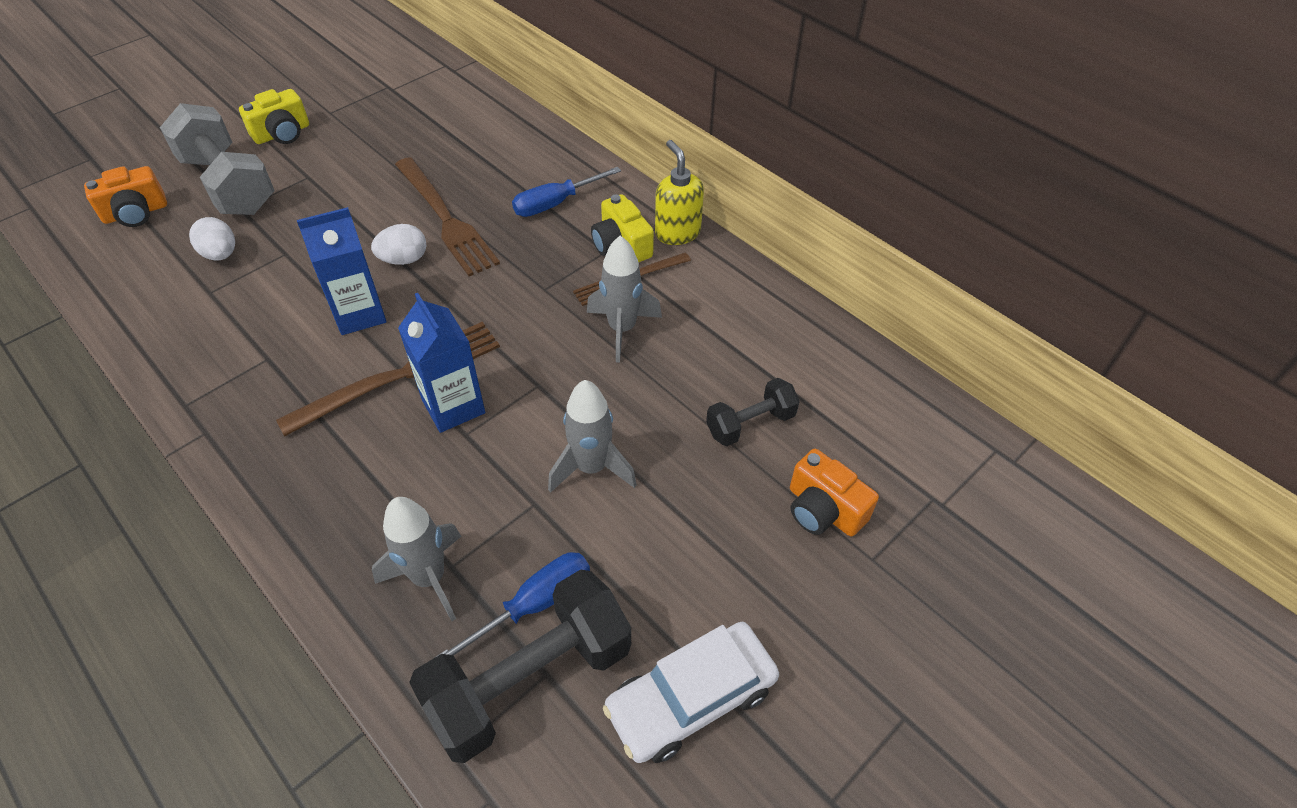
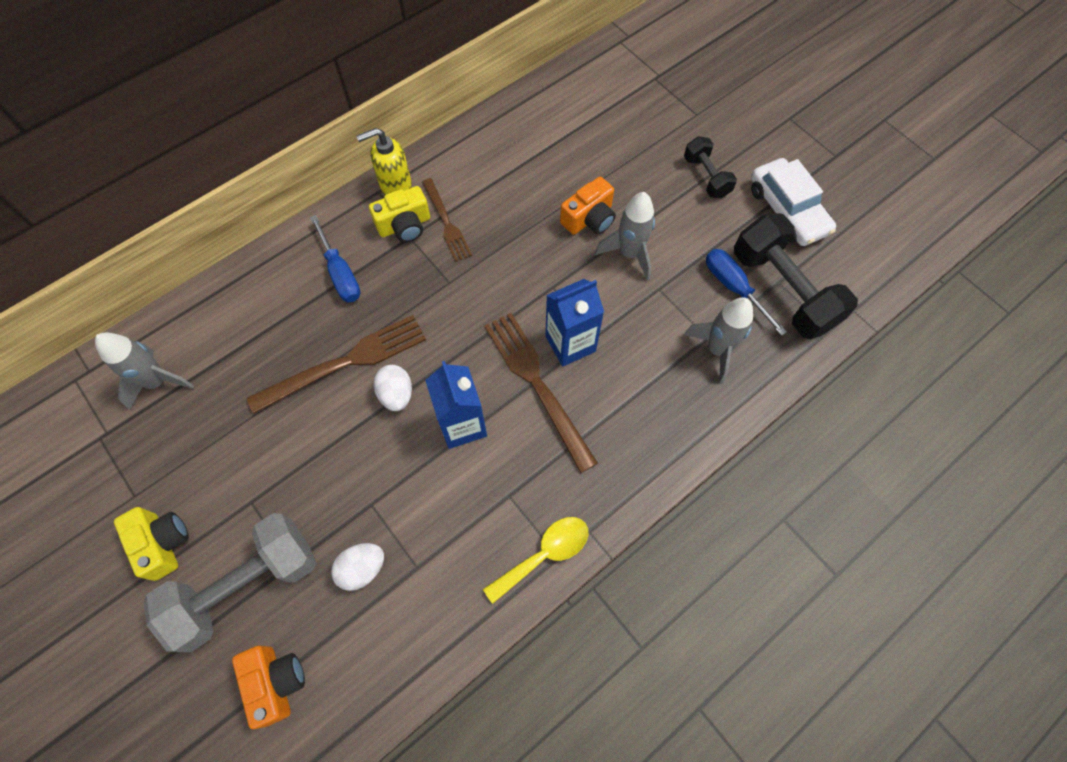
camera: 85 degrees left, 15 degrees up
grey rocket [587,236,662,363] -> grey rocket moved to [95,333,194,410]
black dumbbell [706,378,800,446] -> black dumbbell moved to [684,136,737,198]
orange camera [790,449,879,536] -> orange camera moved to [560,177,616,235]
none -> yellow spoon [483,517,588,604]

